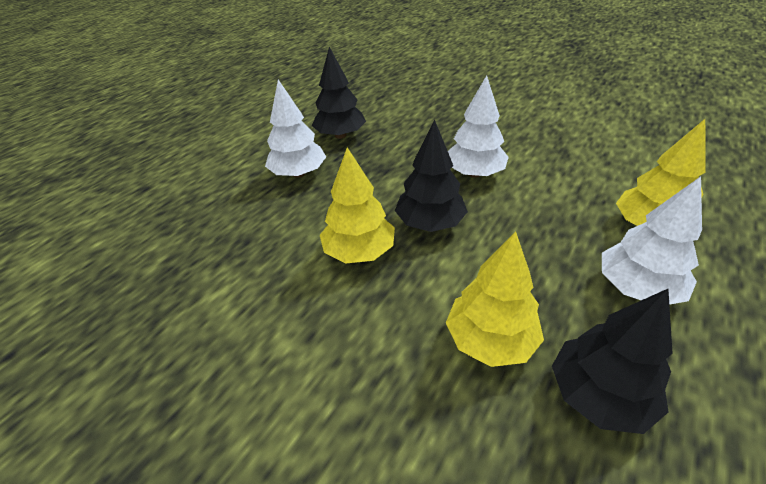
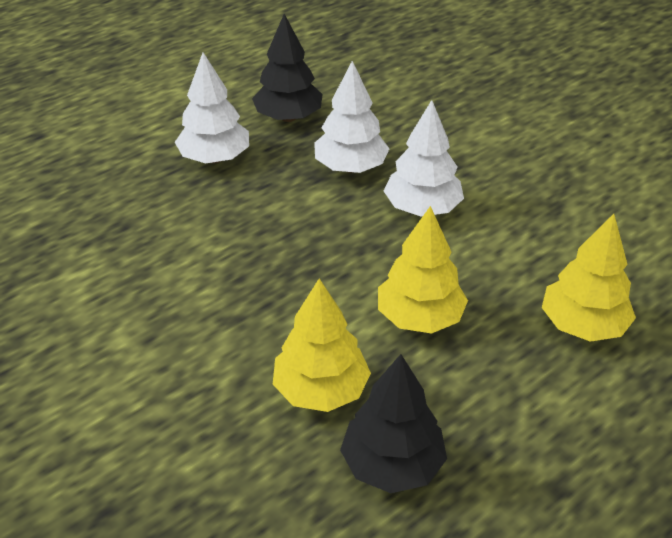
camera: 15 degrees right, 0 degrees up
yellow tree [320,147,395,263] -> yellow tree moved to [378,206,468,333]
black tree [395,120,468,232] -> none
white tree [602,176,702,305] -> white tree moved to [314,61,390,173]

